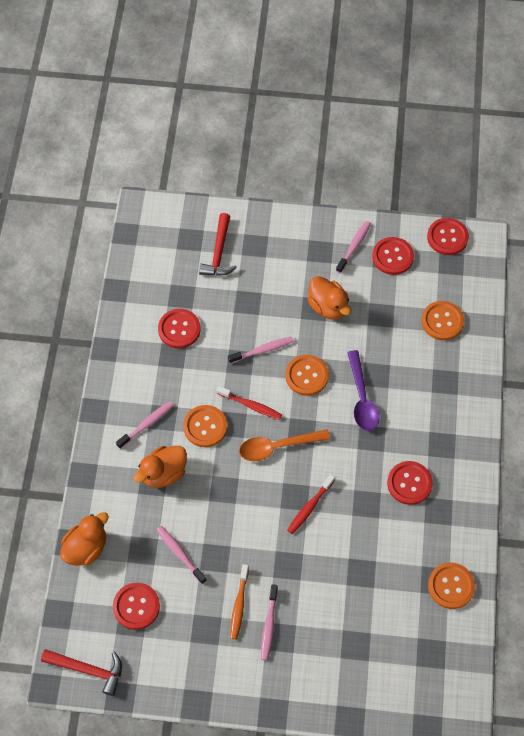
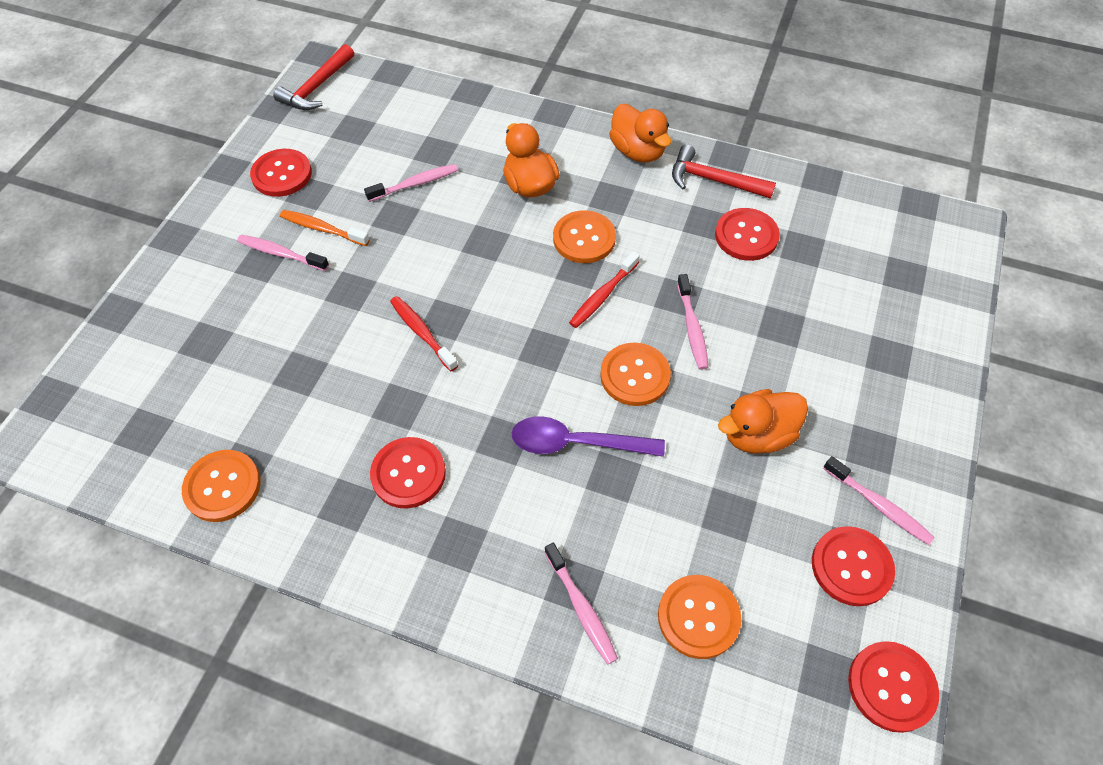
camera: 105 degrees right, 5 degrees down
orange duck [60,512,109,566] -> orange duck moved to [609,104,671,163]
red button [113,583,160,630] -> red button moved to [250,149,312,197]
pink toothbrush [116,401,174,449] -> pink toothbrush moved to [545,543,618,665]
red hammer [199,213,237,276] -> red hammer moved to [672,145,776,199]
orange spoon [239,430,330,461] -> none

